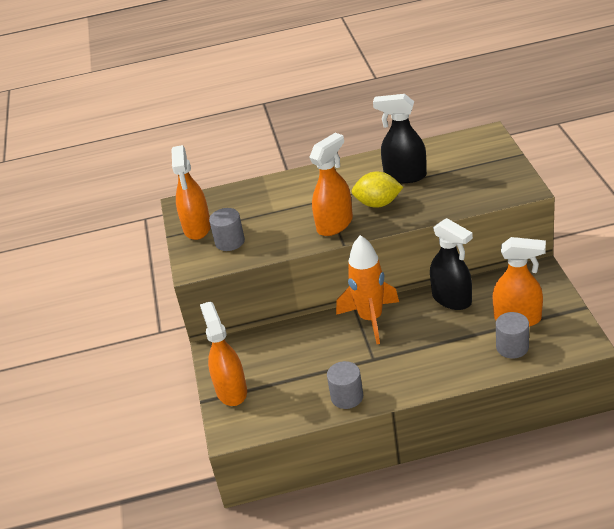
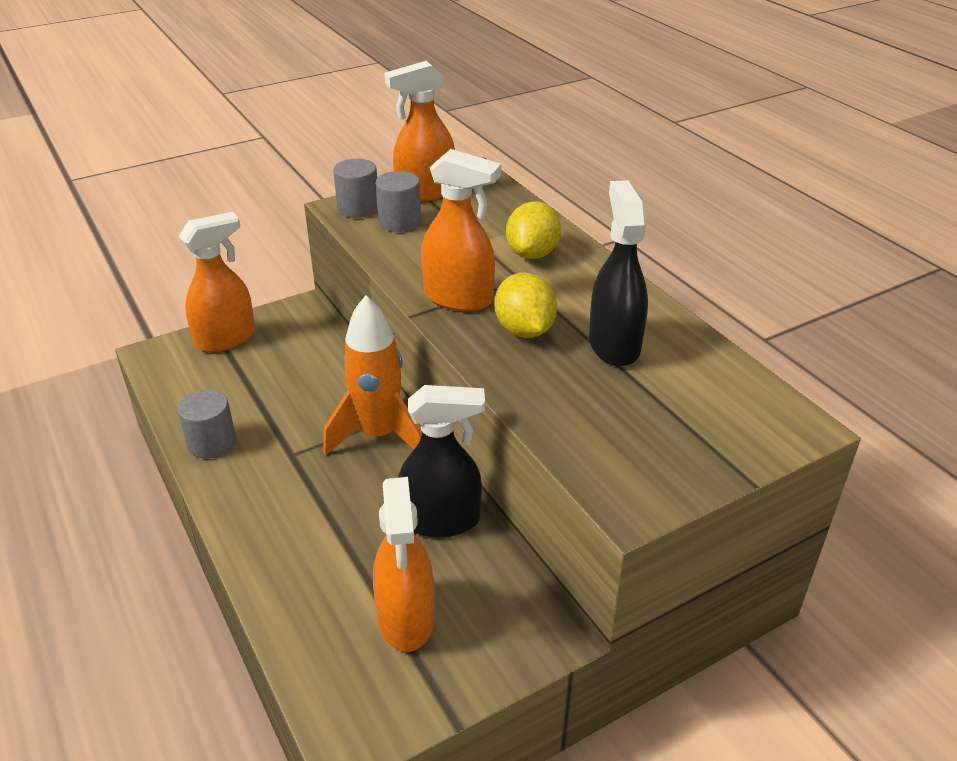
camera: 65 degrees right, 0 degrees up
black spray bottle [430,218,473,310] -> black spray bottle turned 120 degrees counterclockwise [398,385,485,538]
grey cylinder [496,312,529,358] -> grey cylinder moved to [333,159,377,218]
none -> yellow lemon [506,201,561,259]

